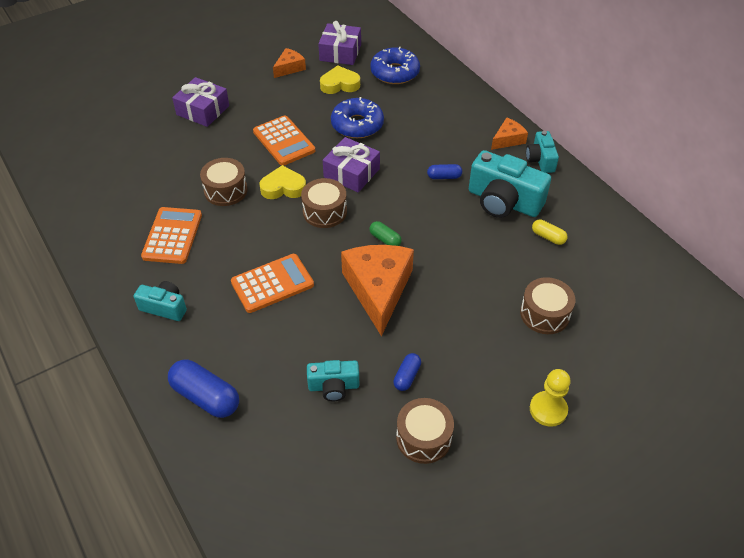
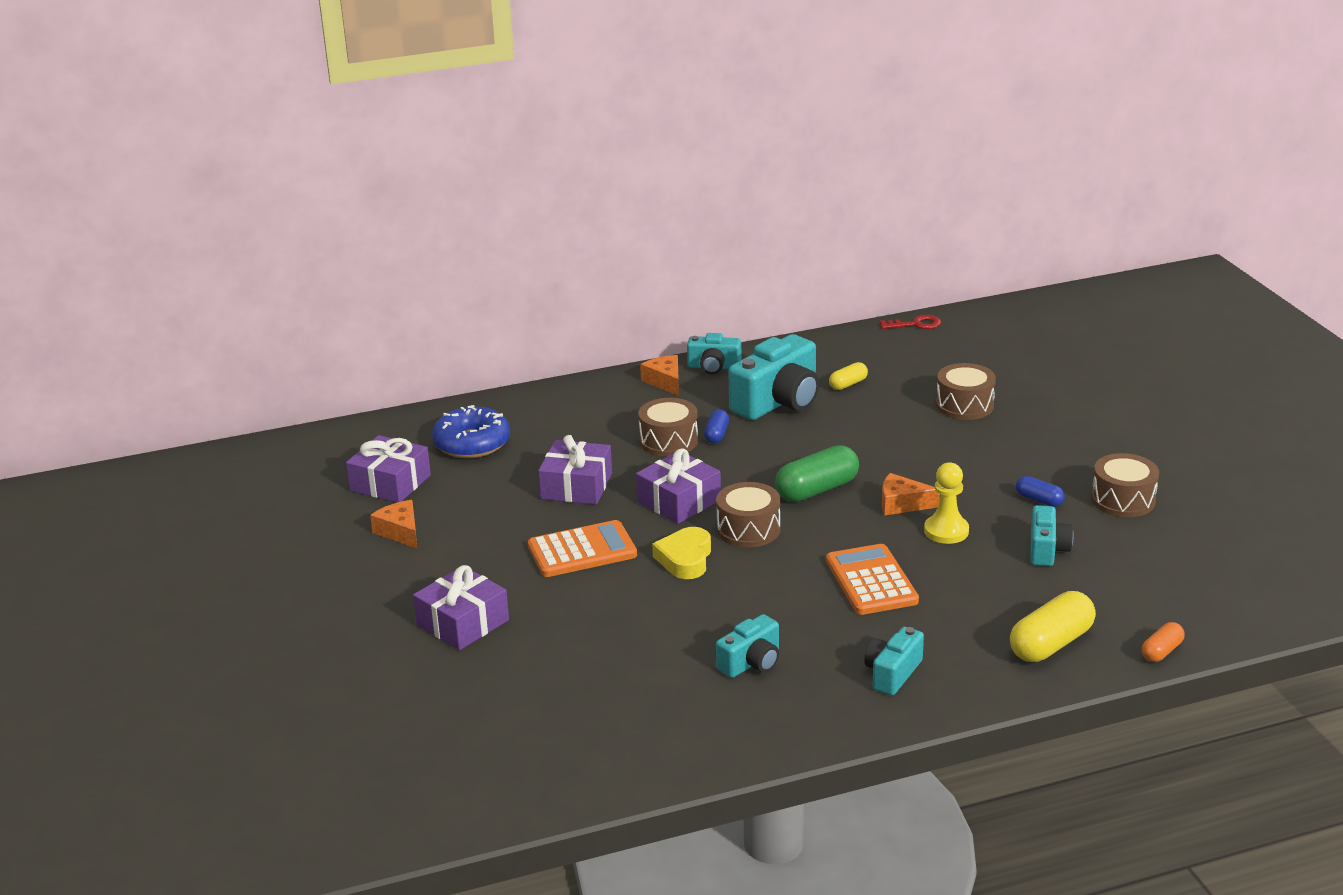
camera: 75 degrees left, 20 degrees down
orange calculator [141,207,202,264] -> turquoise camera [716,614,779,678]
blue capsule [168,360,239,418] -> yellow capsule [1010,591,1096,662]
brown drum [200,158,248,206] -> brown drum moved to [638,398,698,456]
yellow heart [320,65,360,94] -> none
blue donut [331,97,384,138] -> purple gift [538,435,612,505]
orange cheese [341,245,414,336] -> orange cheese [882,473,940,515], size x0.50
green capsule [370,221,402,246] -> green capsule [775,445,859,502], size x1.86
yellow pawn [530,369,571,427] -> yellow pawn moved to [924,463,969,544]
none -> red key [880,315,941,329]
none -> orange capsule [1142,622,1185,662]

